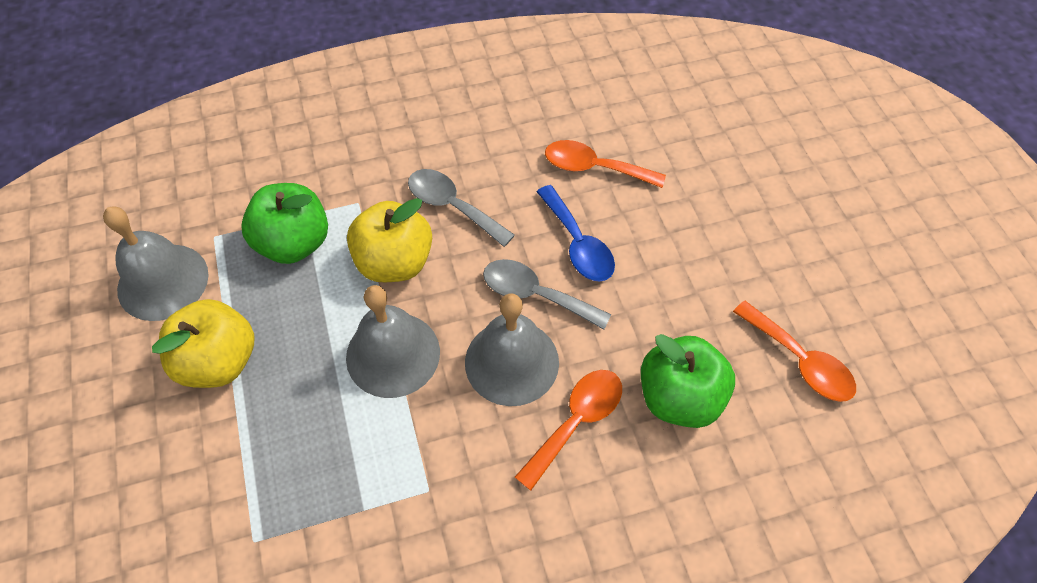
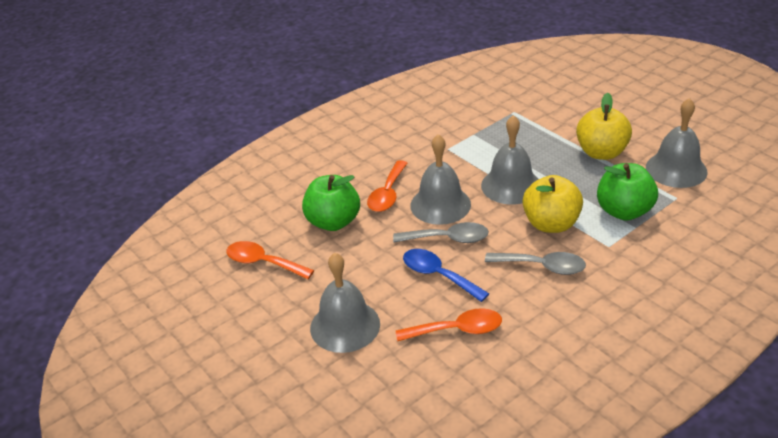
camera: 160 degrees right, 20 degrees down
none -> grey bell [310,253,380,353]

